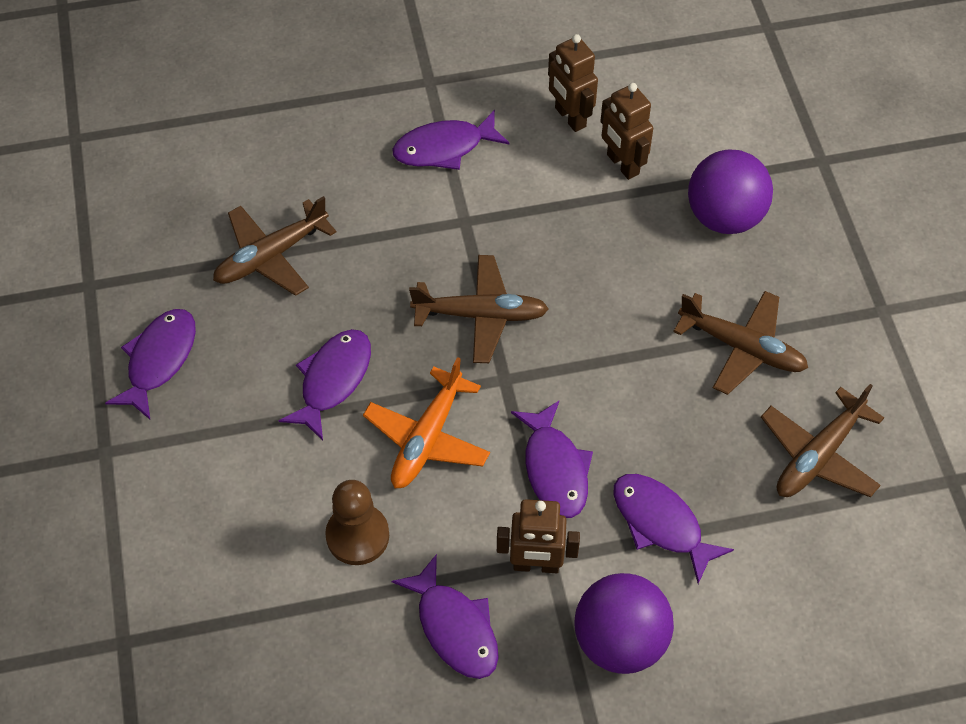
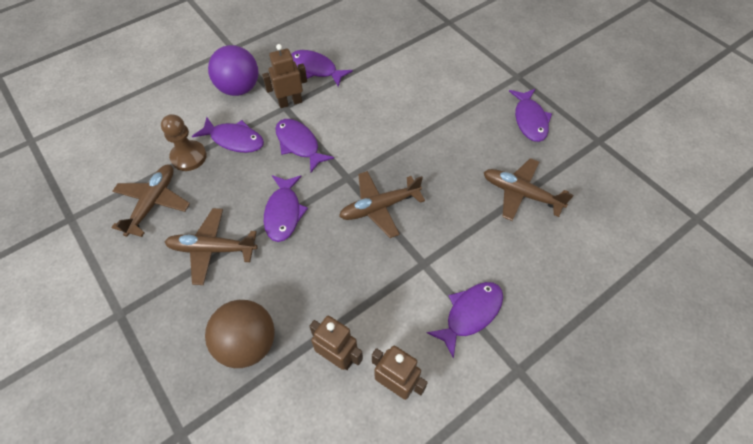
camera: 155 degrees right, 0 degrees up
brown plane [213,196,337,296] -> brown plane turned 90 degrees counterclockwise [484,158,573,221]
purple fish [278,329,371,441] -> purple fish moved to [264,175,308,242]
brown pawn [325,480,389,565] -> brown pawn moved to [161,114,207,171]
orange plane [363,357,490,488] -> none
purple ball [688,150,773,234] -> brown ball [205,300,275,368]

